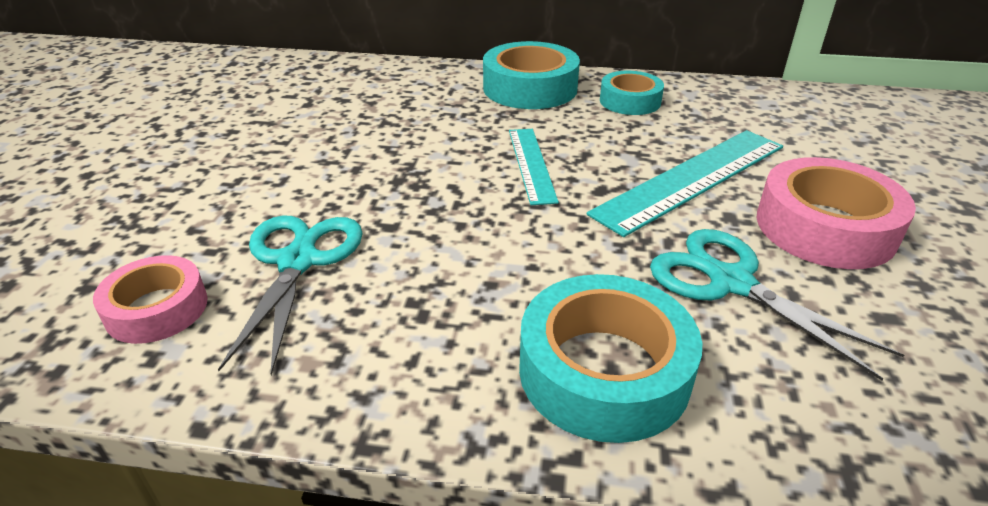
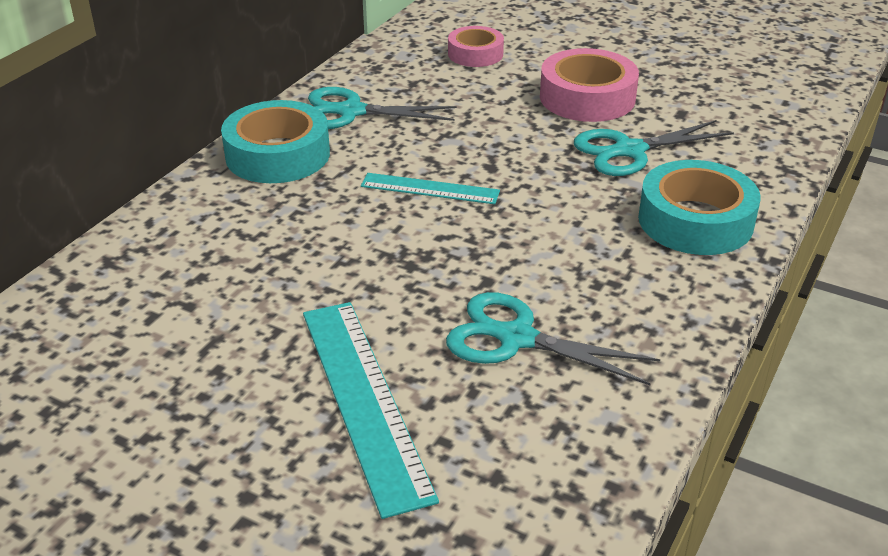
camera: 70 degrees left, 0 degrees up
pink tape [93,255,208,344] -> pink tape moved to [448,26,504,67]
turquoise ruler [587,130,783,237] -> turquoise ruler moved to [303,302,439,519]
turquoise tape [600,71,664,115] -> turquoise scissors [308,87,457,129]

